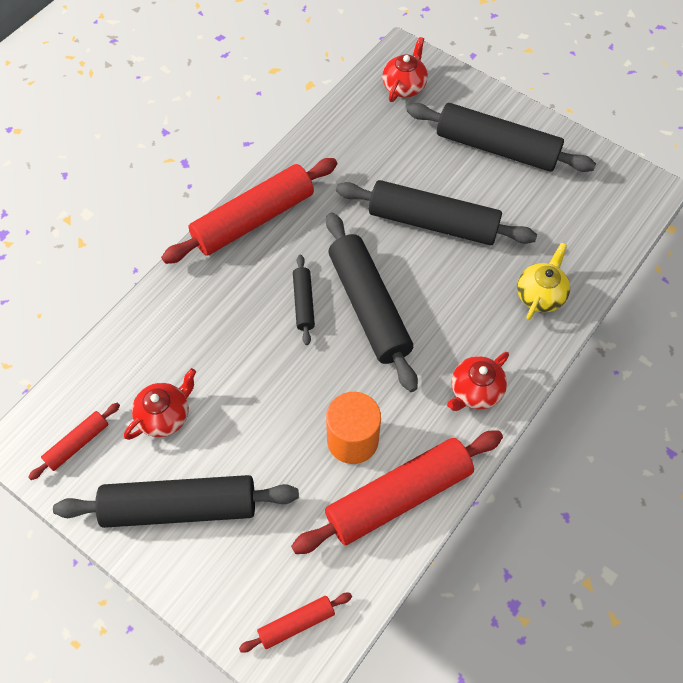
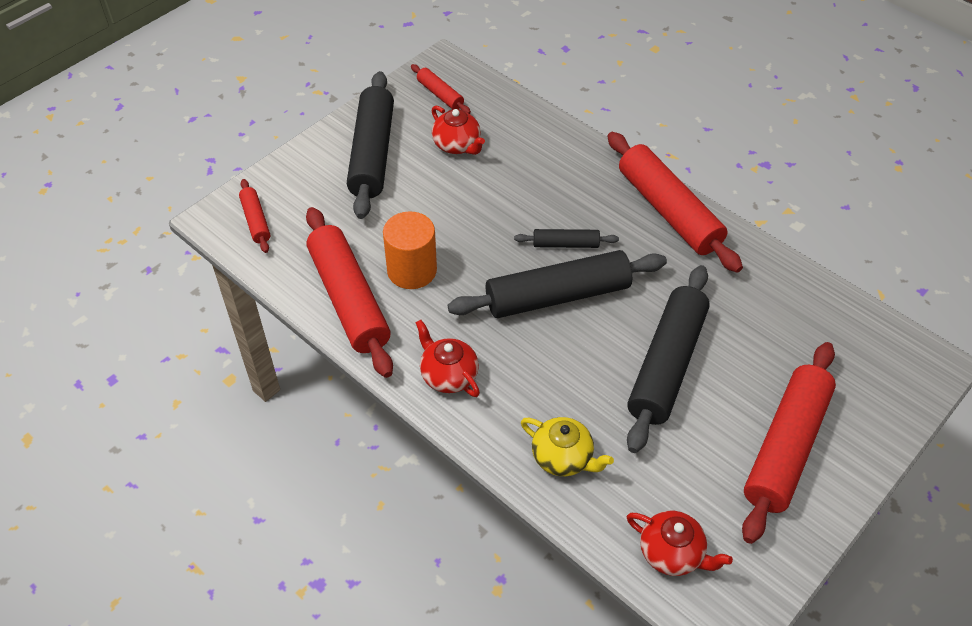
camera: 95 degrees right, 10 degrees down
red teapot [382,37,428,102] -> red teapot moved to [627,511,733,576]
black rolling pin [407,103,596,172] -> red rolling pin [742,342,836,544]

